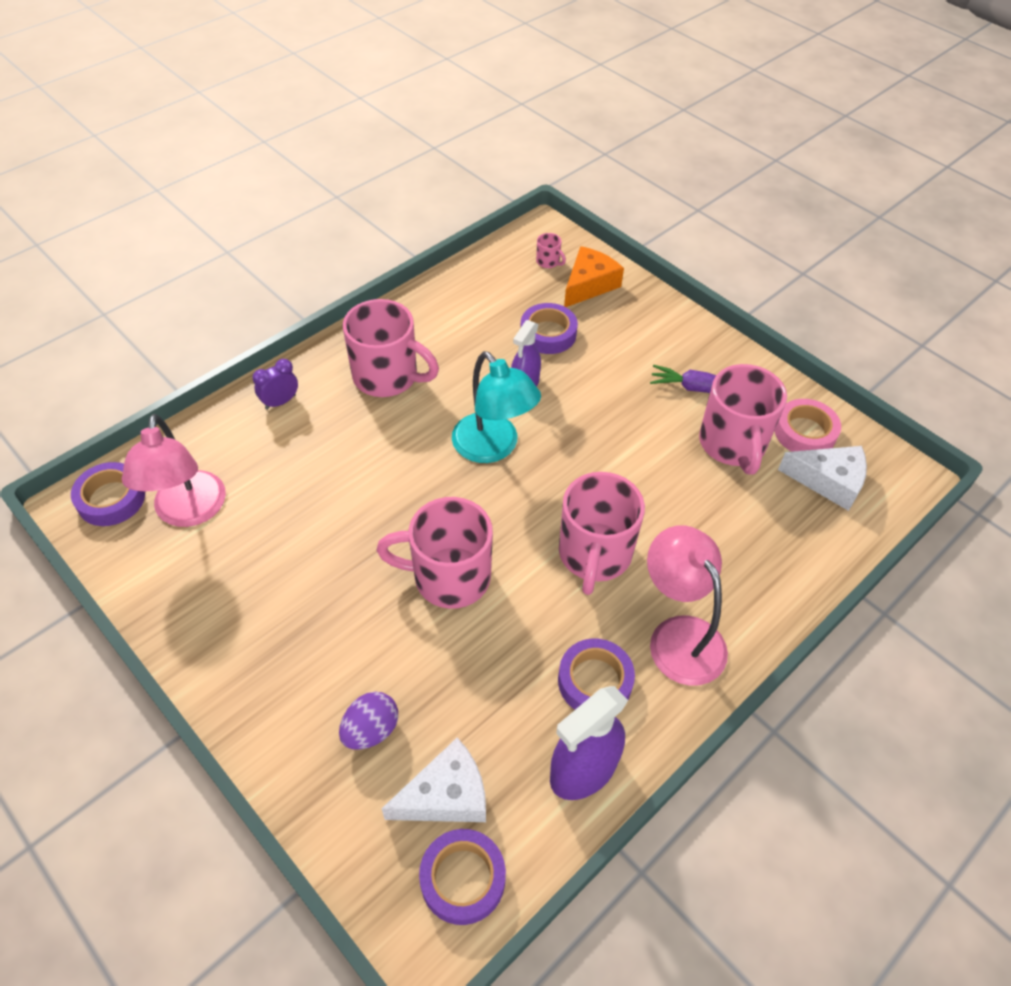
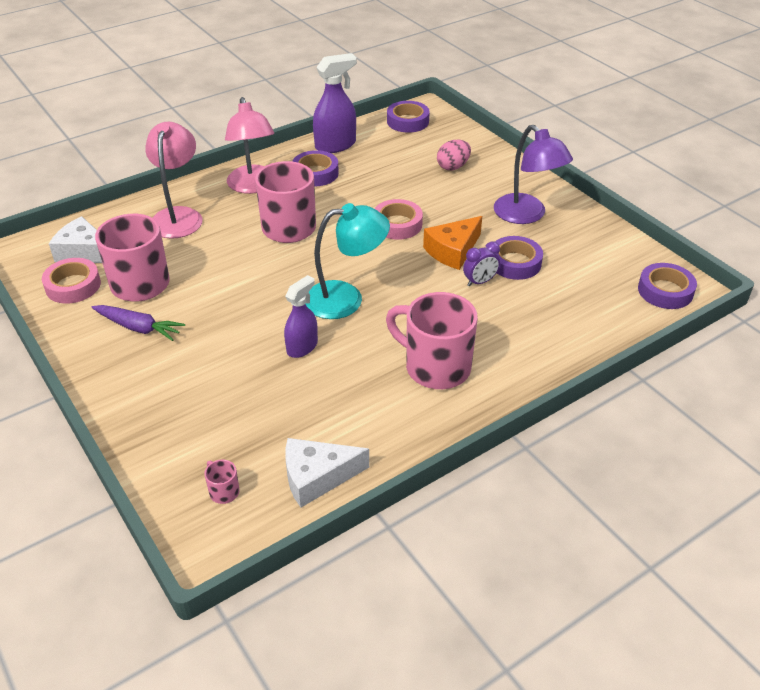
camera: 170 degrees left, 10 degrees down
pink lamp [122,414,226,527] -> pink lamp moved to [145,122,203,239]
purple clock [253,359,298,410] -> purple clock moved to [463,242,500,287]
purple egg [339,691,398,750] -> pink egg [437,140,471,171]
pink mug [376,497,493,609] -> pink tape [375,199,423,240]
white cheese [381,737,486,822] -> white cheese moved to [285,438,369,508]
turquoise lamp [452,351,541,463] -> turquoise lamp turned 105 degrees clockwise [305,203,390,319]
purple tape [520,303,578,354] -> purple tape moved to [495,236,543,280]
orange cheese [564,246,624,307] -> orange cheese moved to [423,216,482,270]
none -> purple lamp [494,125,573,224]

